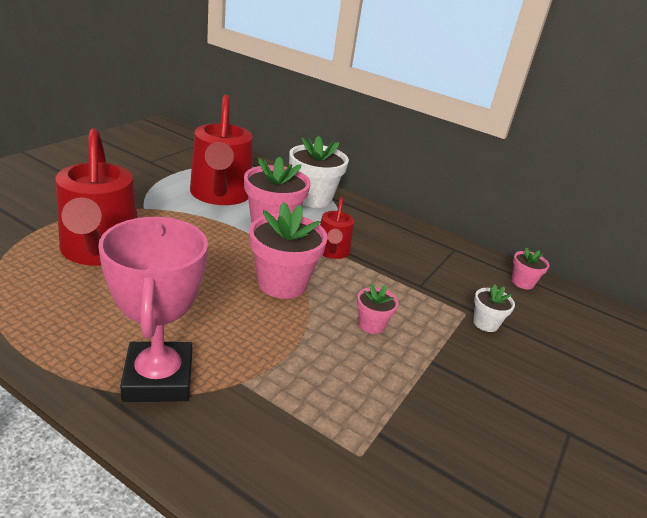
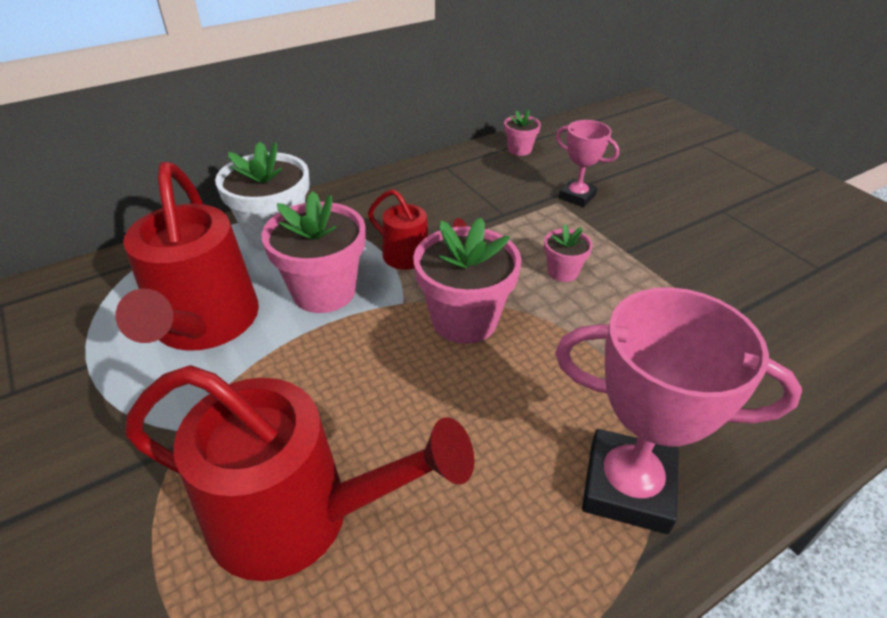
camera: 60 degrees left, 10 degrees up
red watering can [190,95,253,205] -> red watering can turned 60 degrees clockwise [116,162,259,351]
white flower pot [473,284,515,332] -> pink trophy [556,120,619,207]

